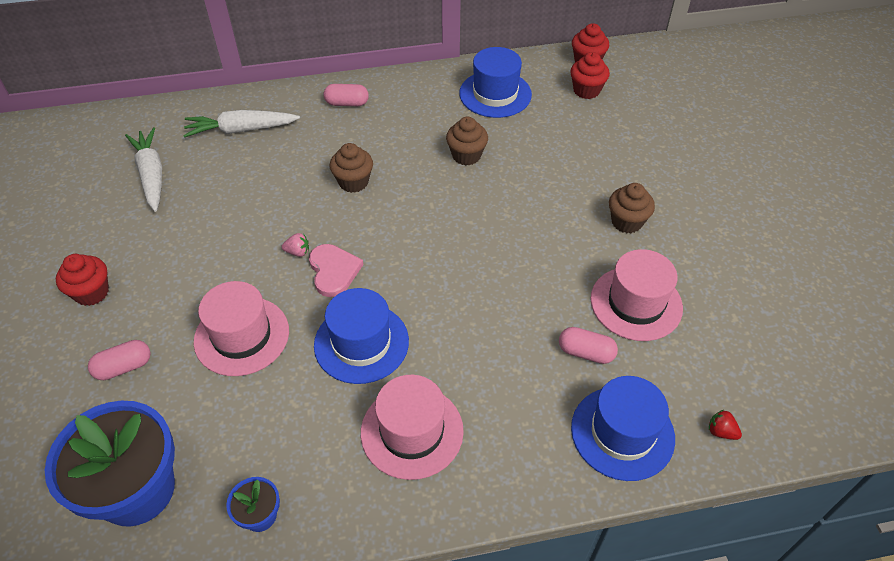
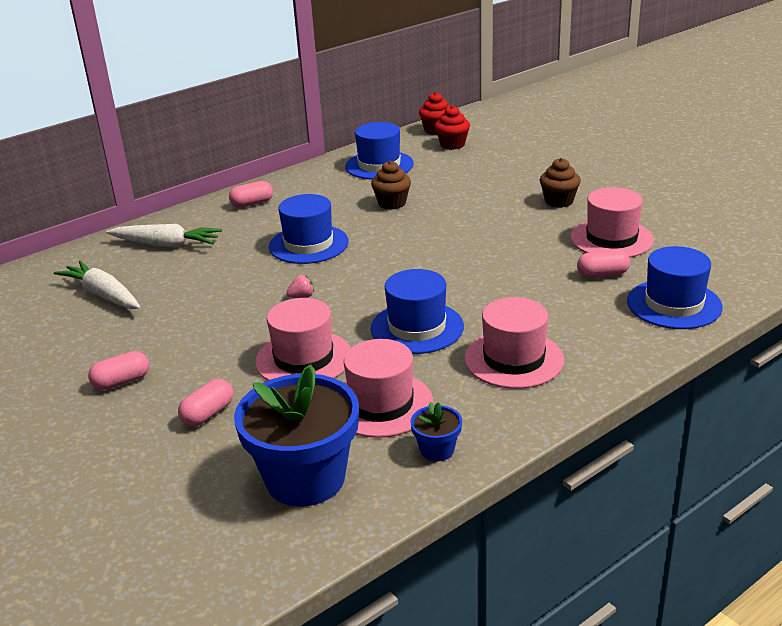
camera: 25 degrees left, 20 degrees down
red cupcake [56,254,109,306] -> pink capsule [88,351,149,390]
white carrot [183,110,300,138] -> white carrot turned 135 degrees counterclockwise [107,224,222,247]
pink heart [309,244,363,297] -> none
brown cupcake [330,143,373,193] -> blue hat [269,194,349,264]
red strawberry [709,410,742,440] -> none
none -> pink hat [344,339,434,438]

